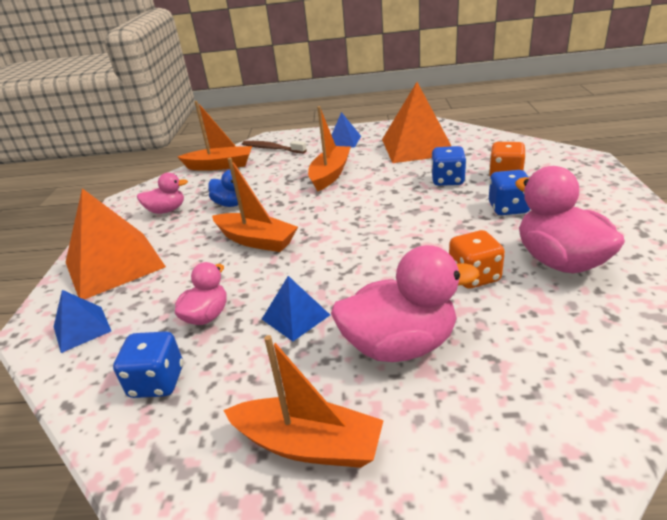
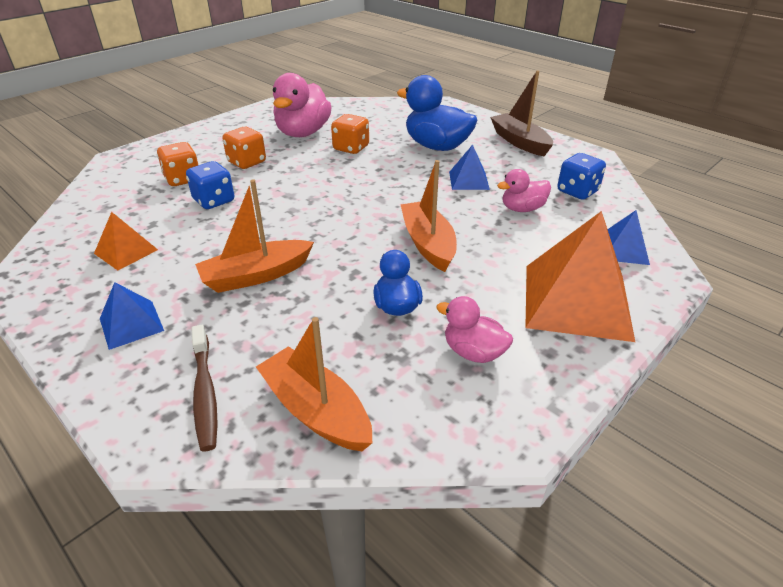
camera: 140 degrees left, 5 degrees up
orange boat [223,335,384,468] -> brown boat [490,70,553,156]
pink duck [331,245,480,362] -> blue duck [397,75,478,151]
orange pyramid [382,82,451,163] -> orange pyramid [94,212,158,270], size x0.50
blue dice [489,170,530,215] -> orange dice [222,127,266,169]

